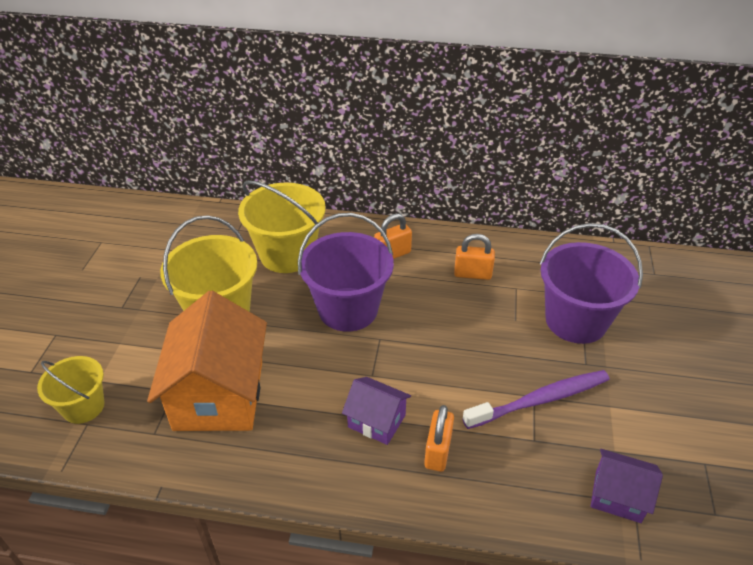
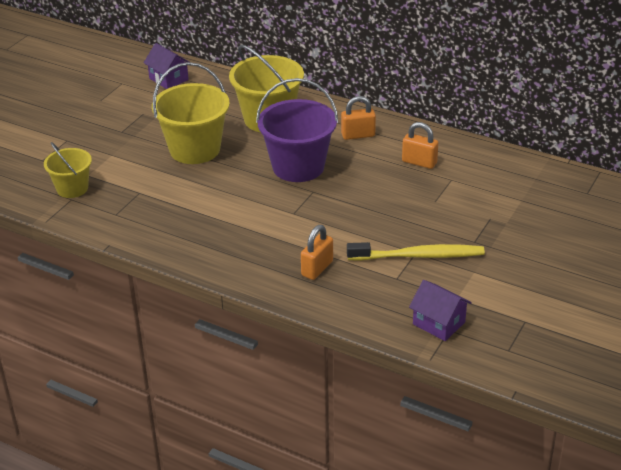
camera: 20 degrees right, 5 degrees down
orange house [147,291,267,431] -> none
purple house [342,377,411,445] -> purple house moved to [144,43,189,89]
purple toothbrush [462,370,610,429] -> yellow toothbrush [347,242,485,261]
purple bucket [540,223,643,344] -> none

